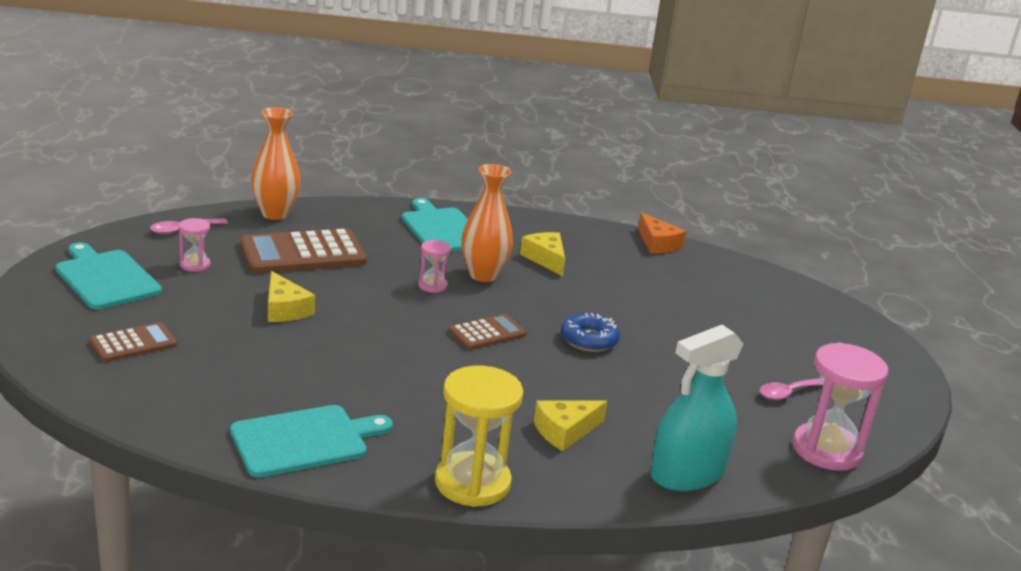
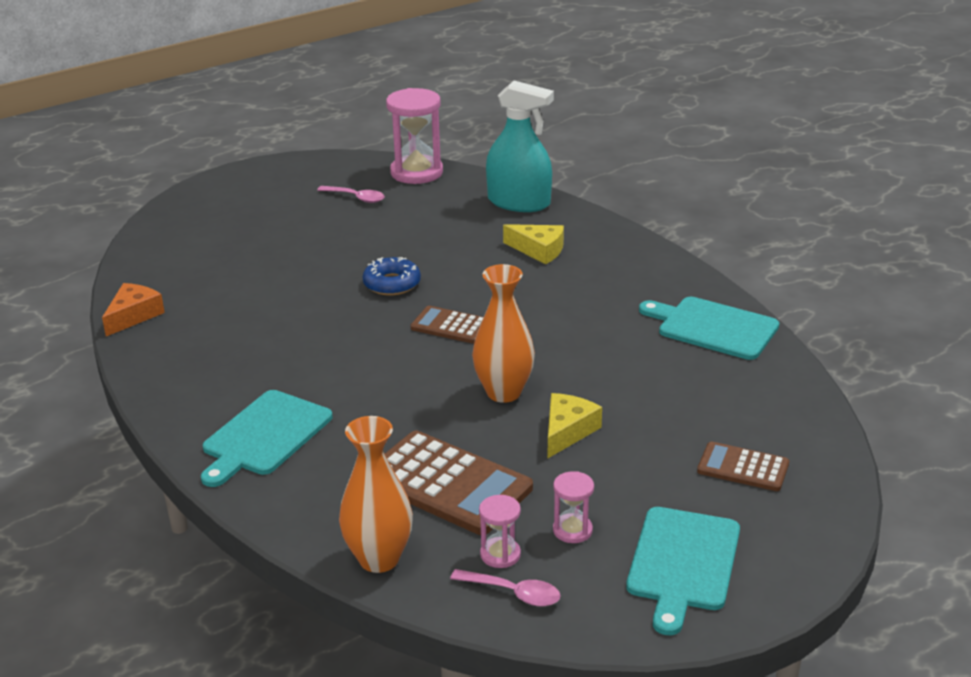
camera: 120 degrees left, 5 degrees up
pink hourglass [418,240,451,293] -> pink hourglass moved to [479,495,521,568]
yellow hourglass [435,366,523,507] -> none
orange vase [462,164,513,282] -> orange vase moved to [472,264,535,403]
yellow cheese [520,232,565,276] -> none

